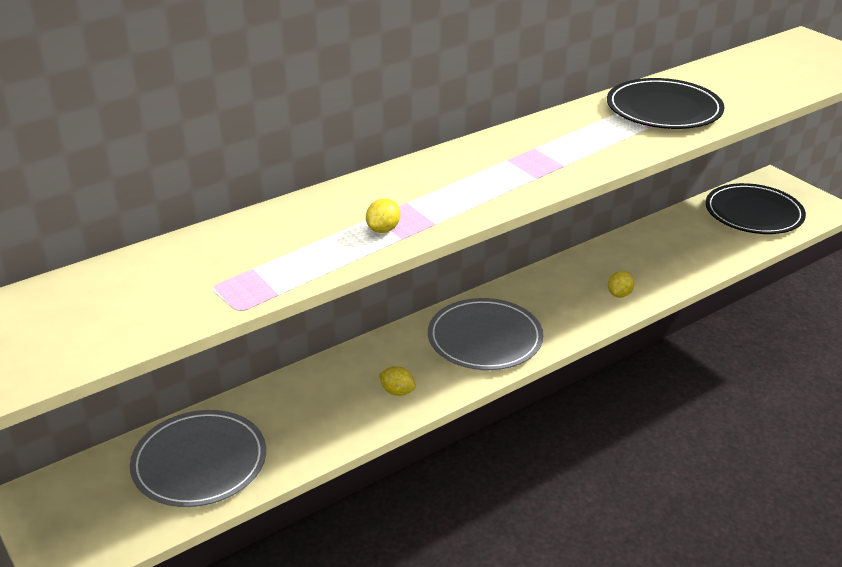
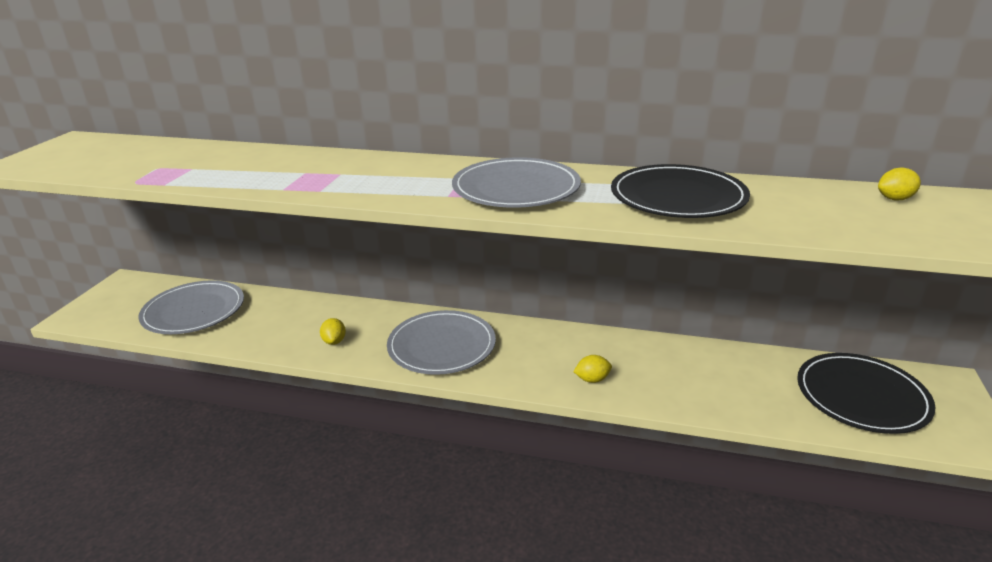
camera: 50 degrees right, 5 degrees down
yellow lemon [366,198,401,233] -> yellow lemon moved to [878,168,921,201]
none -> grey plate [452,157,581,208]

